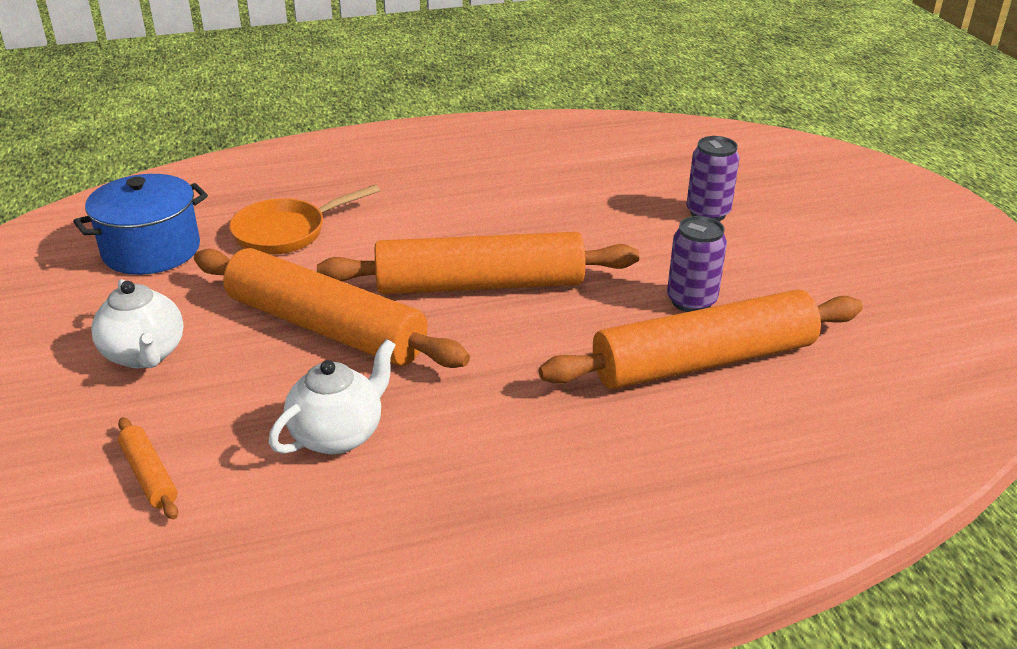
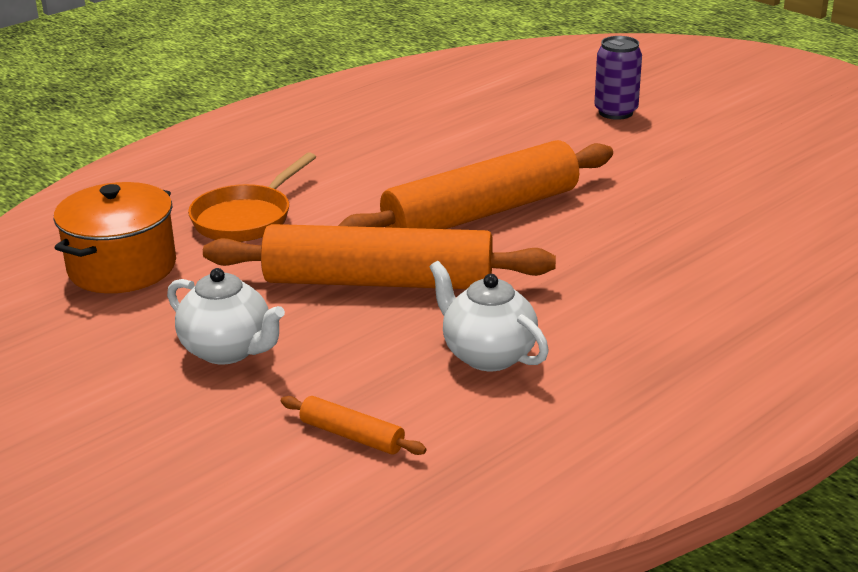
camera: 25 degrees left, 5 degrees down
blue pot [73,174,208,275] -> orange pot [54,182,176,293]
white teapot [269,339,396,455] -> white teapot turned 60 degrees counterclockwise [429,261,549,371]
orange rolling pin [539,289,863,389] -> none
purple can [667,216,727,312] -> none

